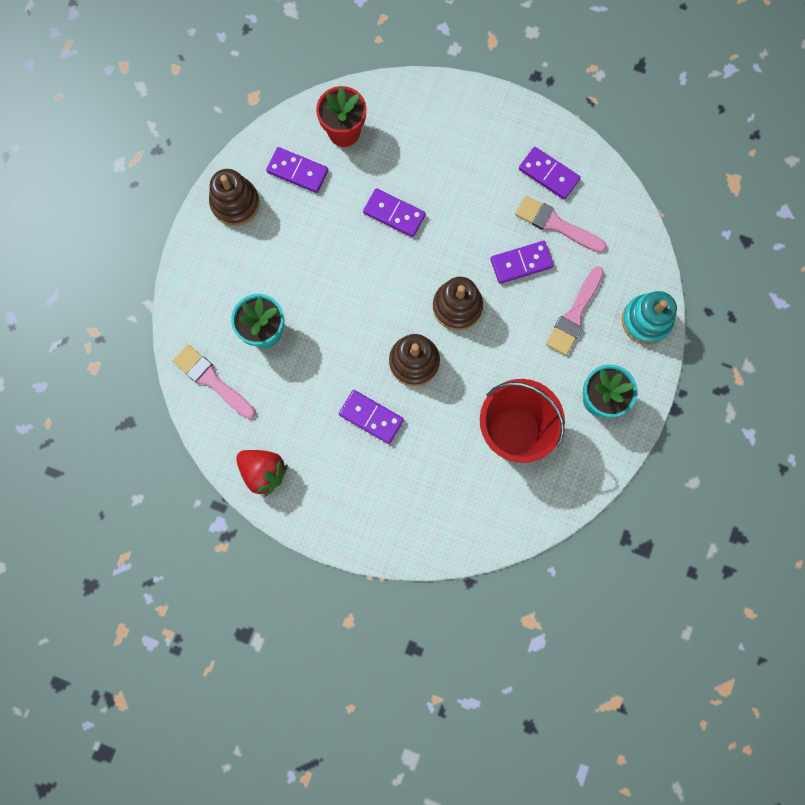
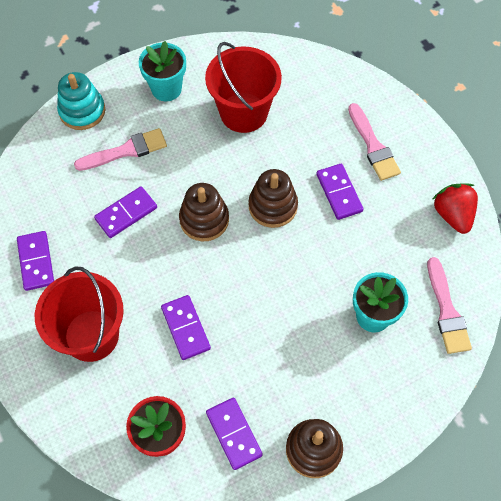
camera: 140 degrees left, 15 degrees down
purple domino [490,241,554,284] -> purple domino turned 60 degrees counterclockwise [94,186,157,238]
pink brush [515,195,607,253] -> pink brush moved to [348,103,401,181]
none -> red bucket [35,267,124,362]

